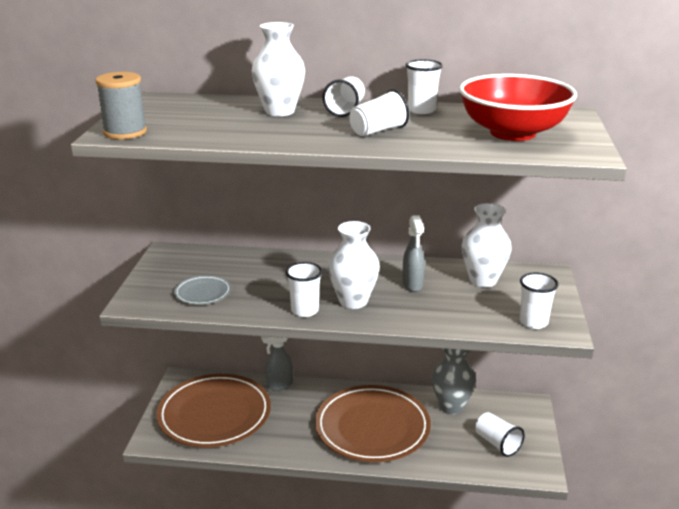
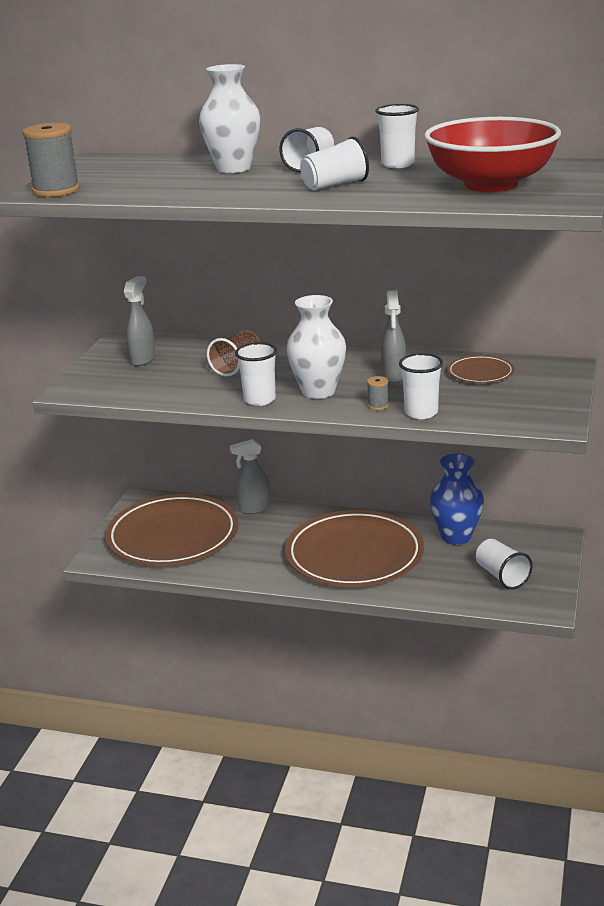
camera: 10 degrees right, 0 degrees up
grey plate [174,275,231,305] -> none
grey vase [432,348,476,414] -> blue vase [430,453,484,545]
white vase [462,203,512,287] -> brown plate [447,355,514,383]
white cup [520,273,559,329] -> white cup moved to [399,353,443,419]
none -> grey spray bottle [124,276,156,366]
none -> brown cup [207,330,260,376]
none -> grey spool [367,376,389,410]

